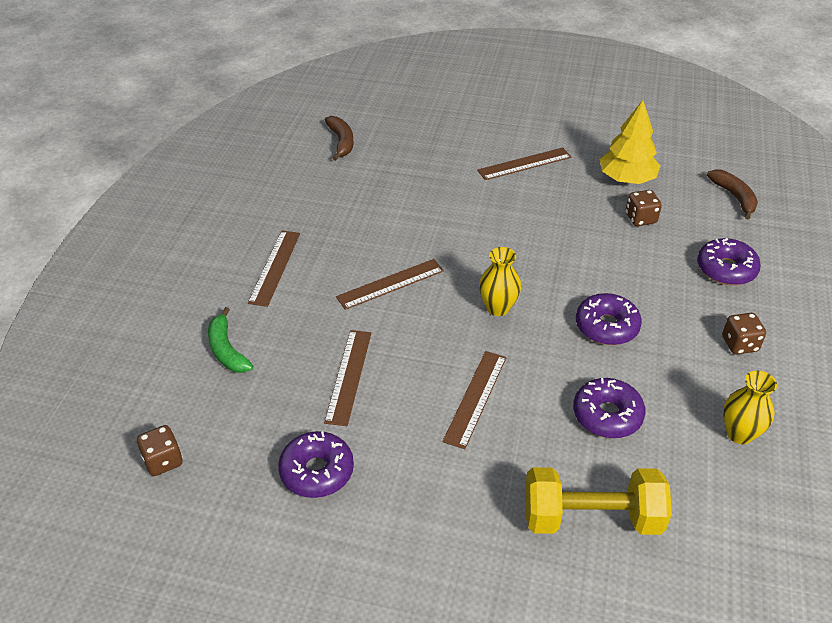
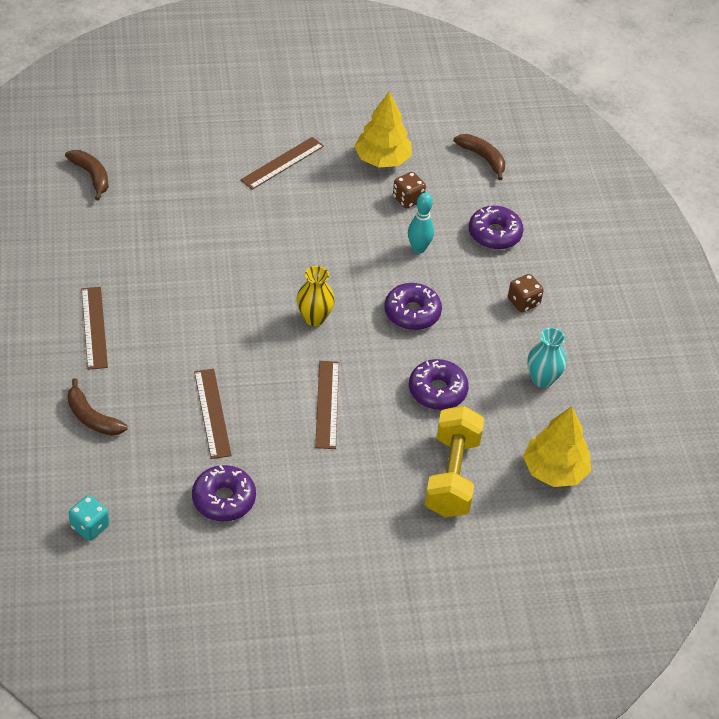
camera: 25 degrees left, 5 degrees up
brown dice [137,425,183,476] -> turquoise dice [68,495,109,541]
green banana [208,307,253,373] -> brown banana [68,378,127,436]
brown ruler [336,259,444,310] -> none
yellow dumbbell [525,467,672,535] -> yellow dumbbell turned 60 degrees counterclockwise [425,406,484,517]
yellow vase [723,370,777,444] -> turquoise vase [527,328,567,388]
none -> turquoise bowling pin [408,193,434,253]
none -> yellow tree [523,406,591,487]

